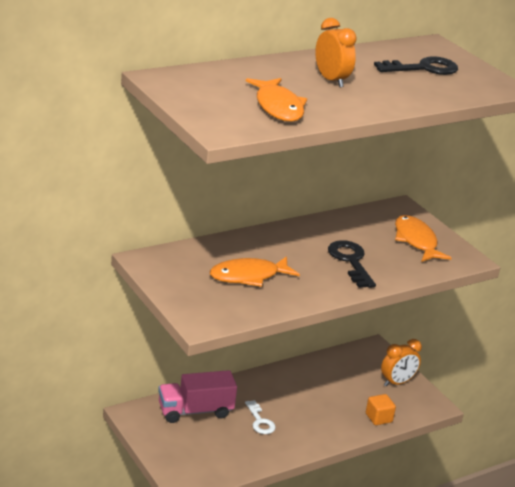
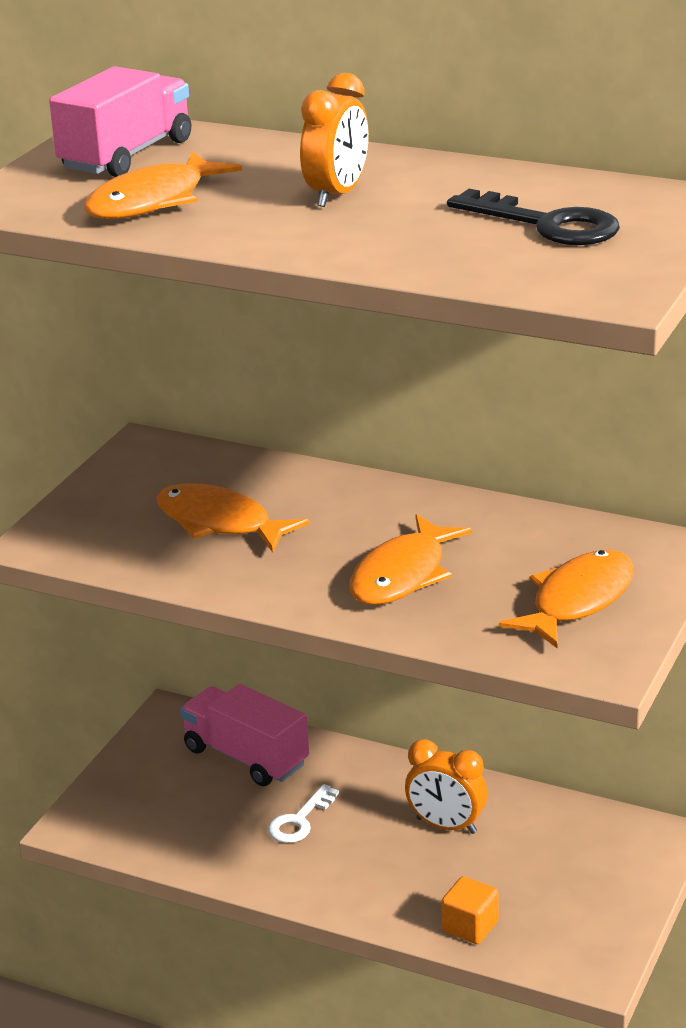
camera: 60 degrees right, 0 degrees up
black key [328,240,376,288] -> orange fish [349,514,472,605]
orange clock [381,339,422,386] -> orange clock moved to [405,739,487,834]
none -> pink truck [49,66,191,177]

